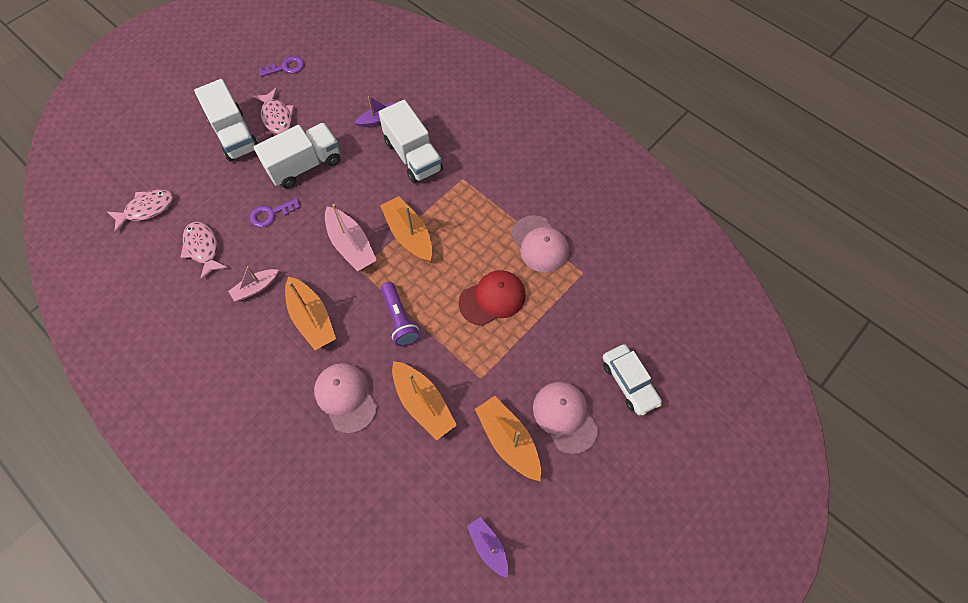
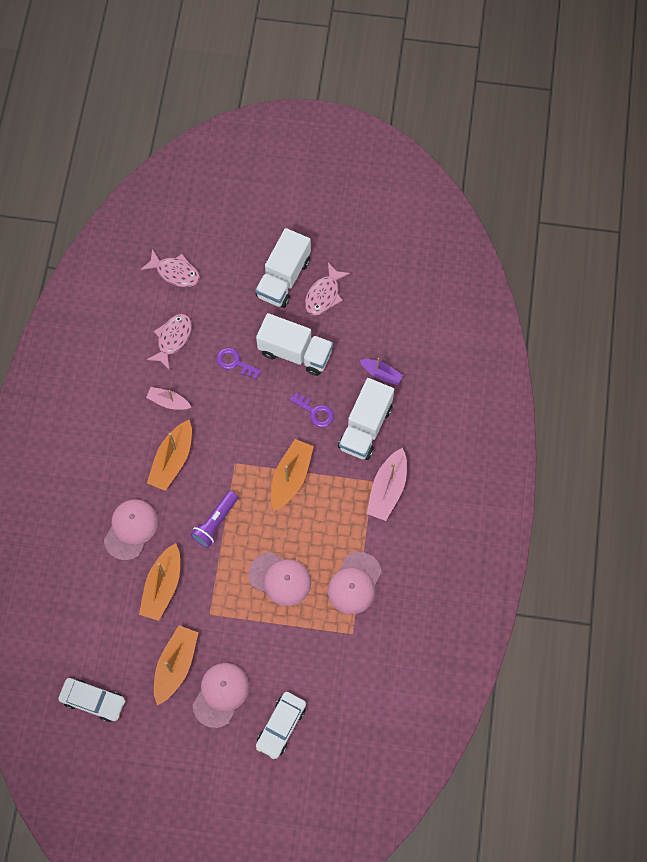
camera: 55 degrees right, 5 degrees up
purple key [259,56,304,77] -> purple key moved to [290,392,334,428]
pink boat [325,204,377,271] -> pink boat moved to [367,448,407,521]
red cap [459,270,526,326] -> pink cap [248,552,311,606]
purple boat [467,517,508,578] -> white car [58,678,125,722]

